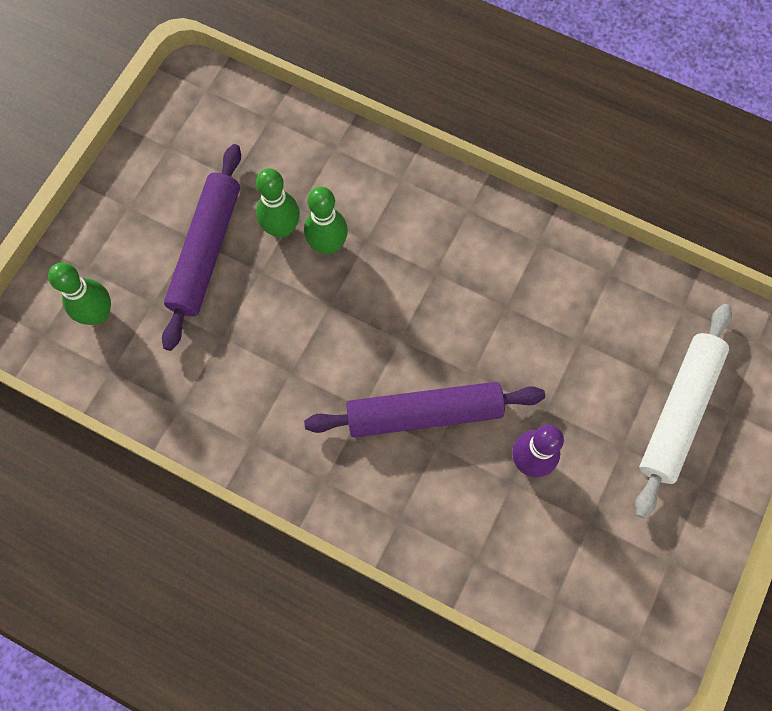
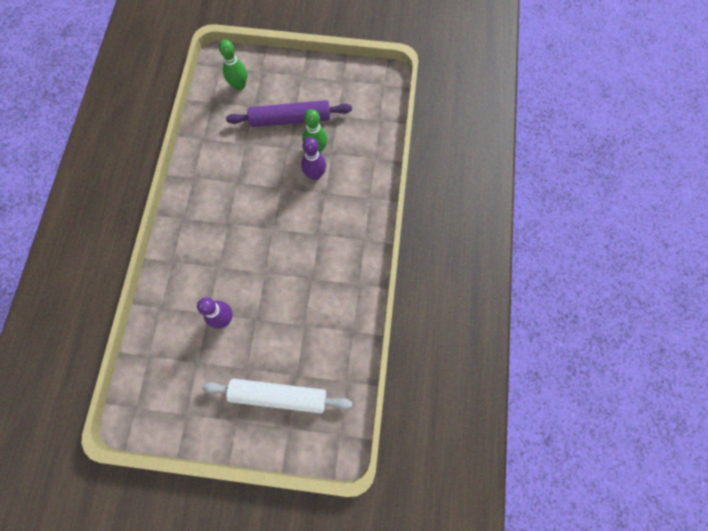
camera: 70 degrees right, 0 degrees up
green bowling pin [304,187,348,255] -> purple bowling pin [301,137,326,180]
purple rolling pin [304,382,545,437] -> none

